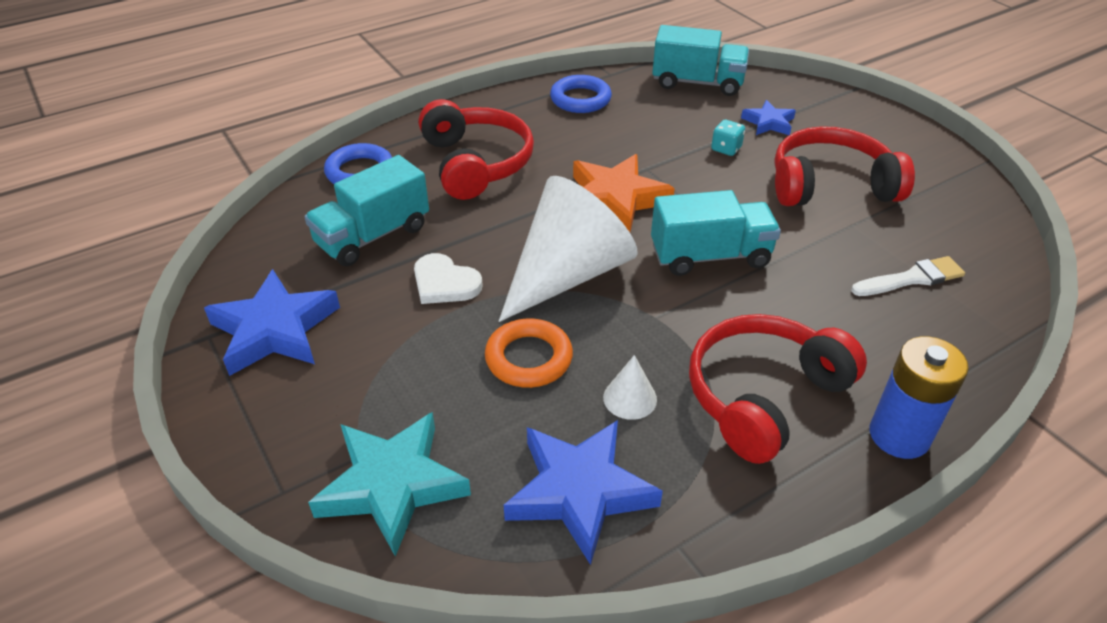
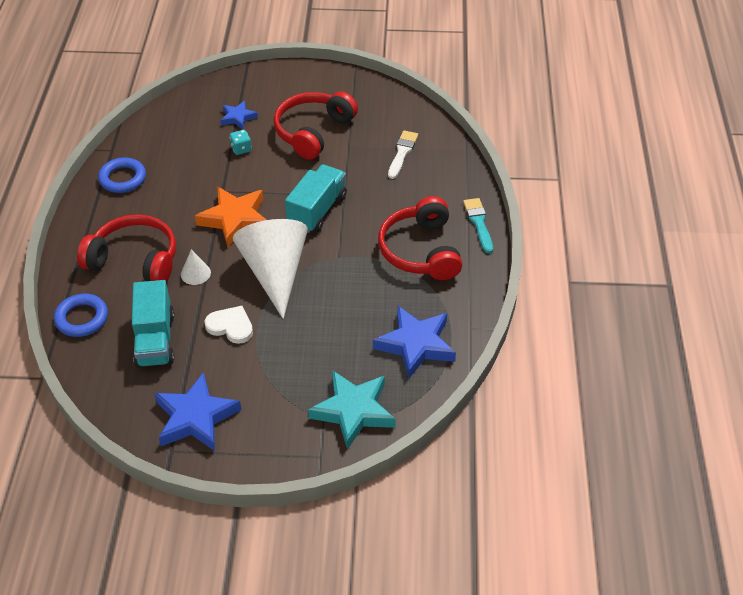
camera: 55 degrees left, 5 degrees up
white heart [414,253,483,304] -> white heart turned 135 degrees counterclockwise [205,306,253,344]
orange ring [485,318,573,388] -> none
white cone [603,355,657,420] -> white cone moved to [181,249,211,285]
turquoise truck [652,25,749,96] -> none
blue battery [870,336,969,459] -> turquoise brush [463,198,493,253]

